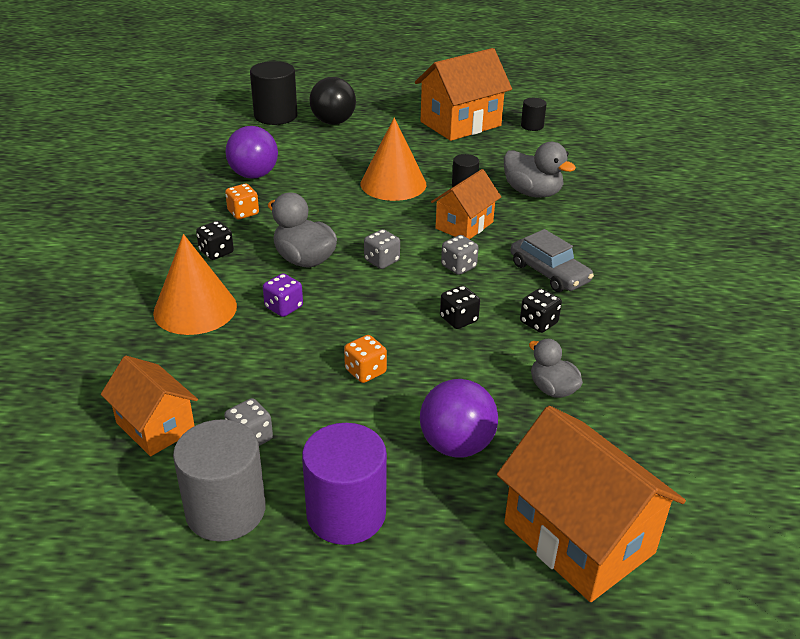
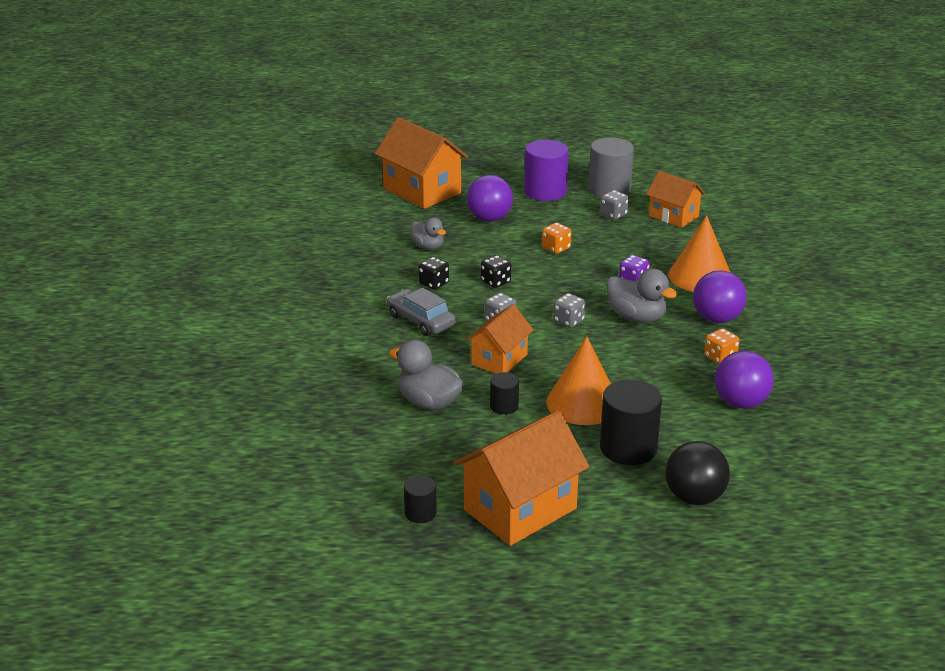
camera: 175 degrees right, 5 degrees down
black dice [196,221,234,260] -> purple ball [693,270,747,323]
black cylinder [250,61,297,125] -> black cylinder moved to [600,380,662,465]

